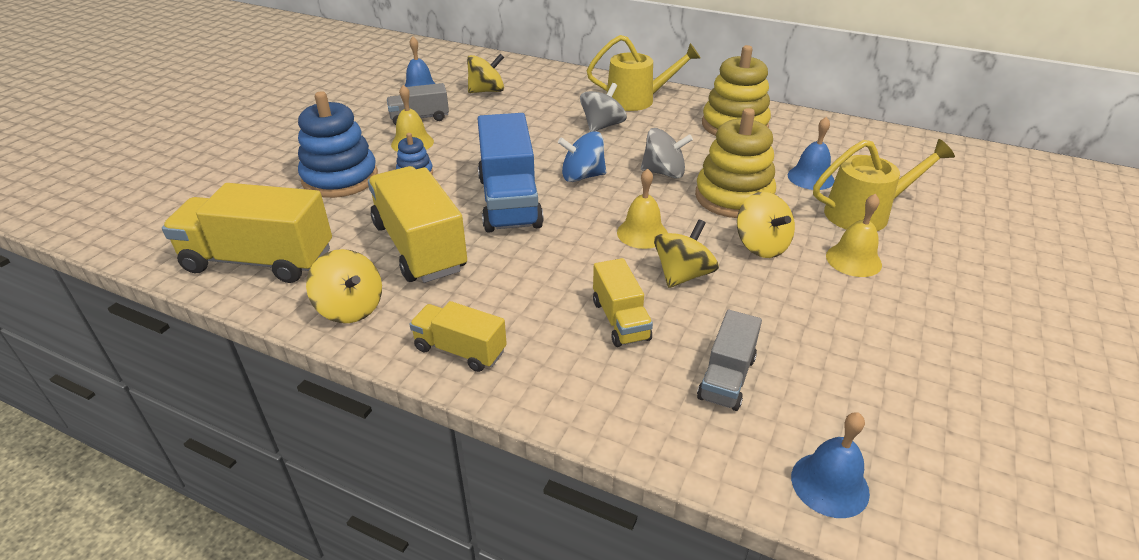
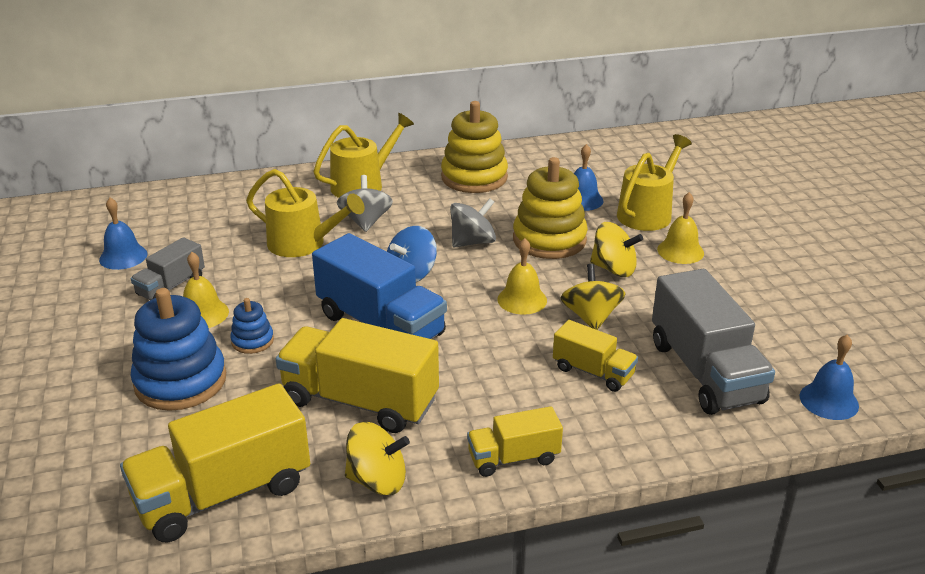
camera: 40 degrees left, 5 degrees down
yellow spinning top [467,54,504,93] -> none
grey truck [697,310,762,411] -> grey truck [652,269,775,415], size x1.83
none -> yellow watering can [246,169,365,257]

